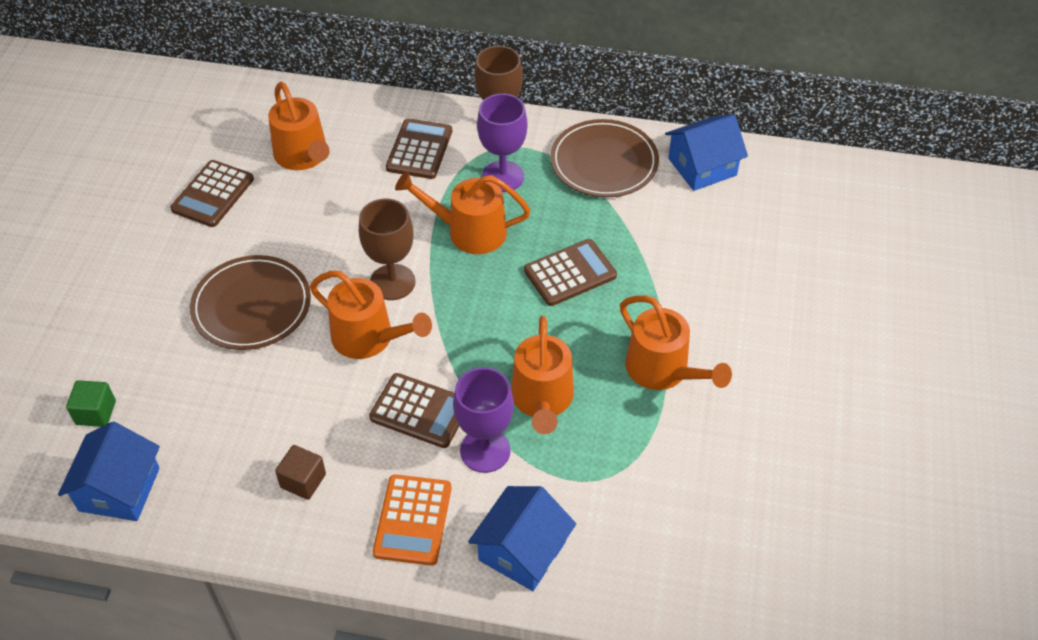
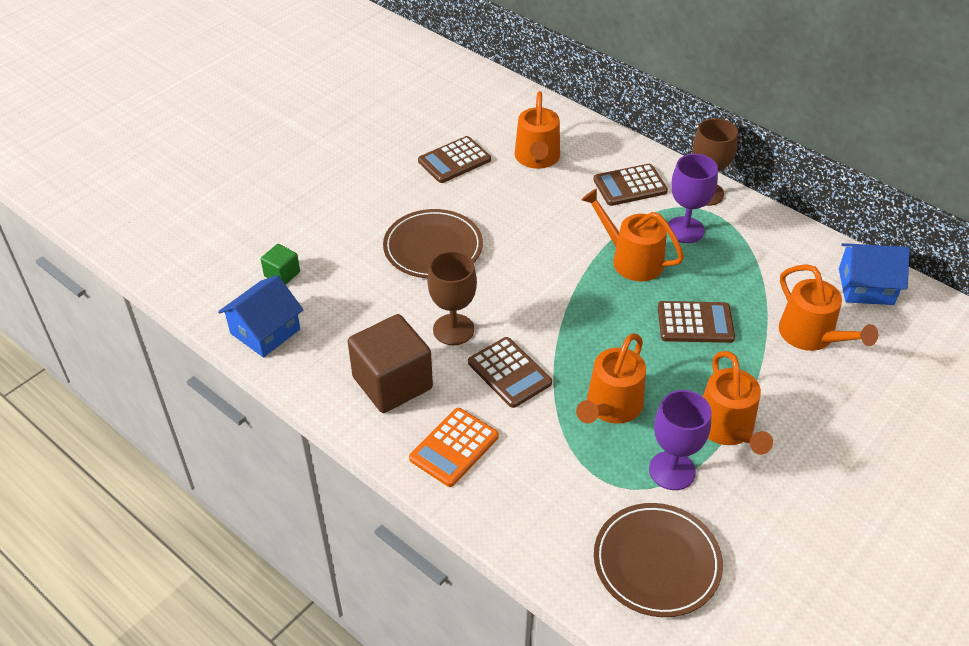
camera: 30 degrees right, 5 degrees down
brown cube [275,445,326,500] -> brown cube [348,314,433,413], size x2.08
orange watering can [310,271,432,359] -> orange watering can moved to [779,264,878,351]
brown goblet [359,199,415,300] -> brown goblet moved to [427,251,477,345]
brown calculator [386,118,452,179] -> brown calculator turned 150 degrees counterclockwise [593,164,668,206]
purple goblet [453,367,514,473] -> purple goblet moved to [649,390,711,490]
blue house [468,486,576,591] -> none
brown plate [550,119,659,197] -> brown plate moved to [594,503,723,617]

